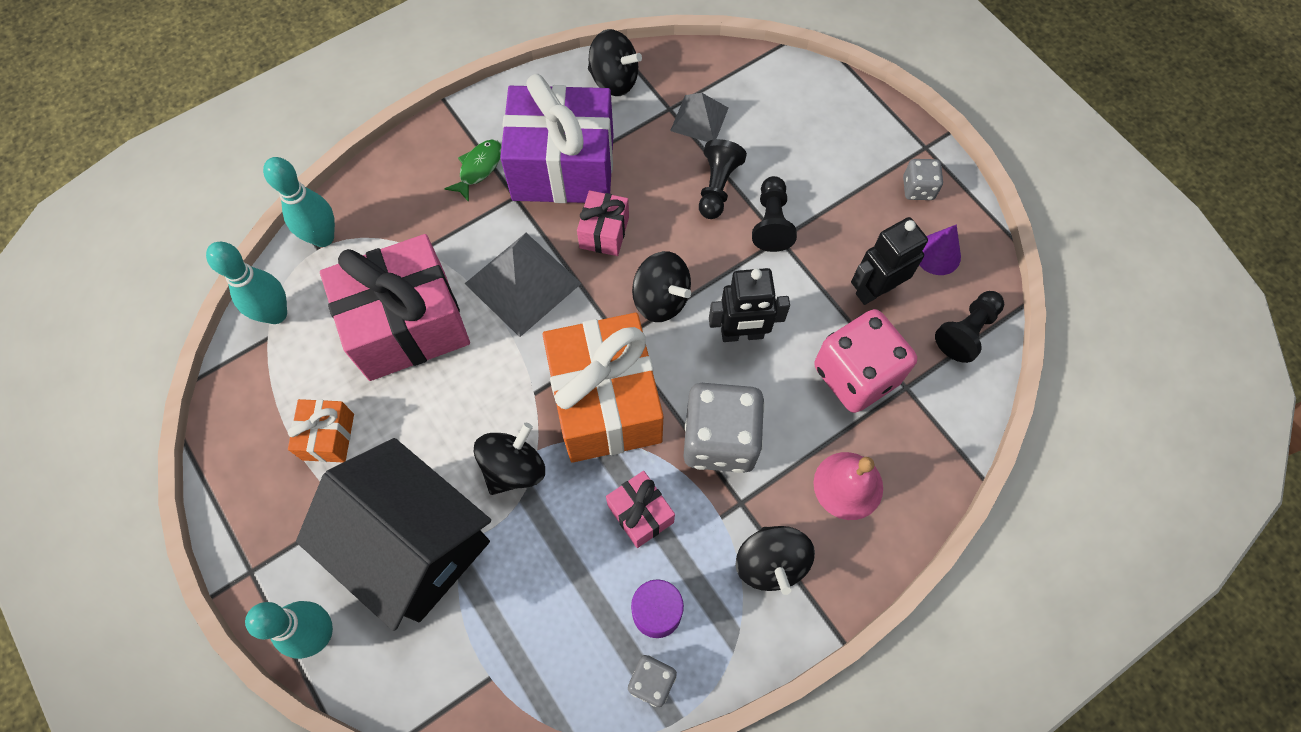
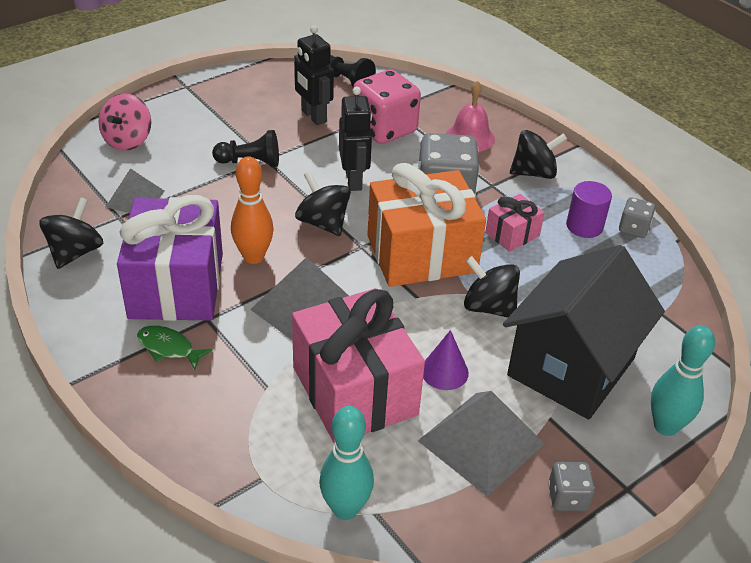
camera: 95 degrees left, 25 degrees down
turquoise bowling pin [263,157,335,247] -> none
orange gift [288,399,354,462] -> grey pyramid [418,391,545,496]
pink gift [577,190,629,256] -> orange bowling pin [231,156,274,264]
black spinning top [632,251,691,322] -> black spinning top turned 75 degrees counterclockwise [295,171,351,236]
black pawn [699,139,747,219] -> none
grey dice [903,159,943,200] -> grey dice moved to [548,462,595,511]
purple cone [919,225,961,275] -> purple cone moved to [423,330,469,390]
none -> pink spinning top [99,93,151,151]

